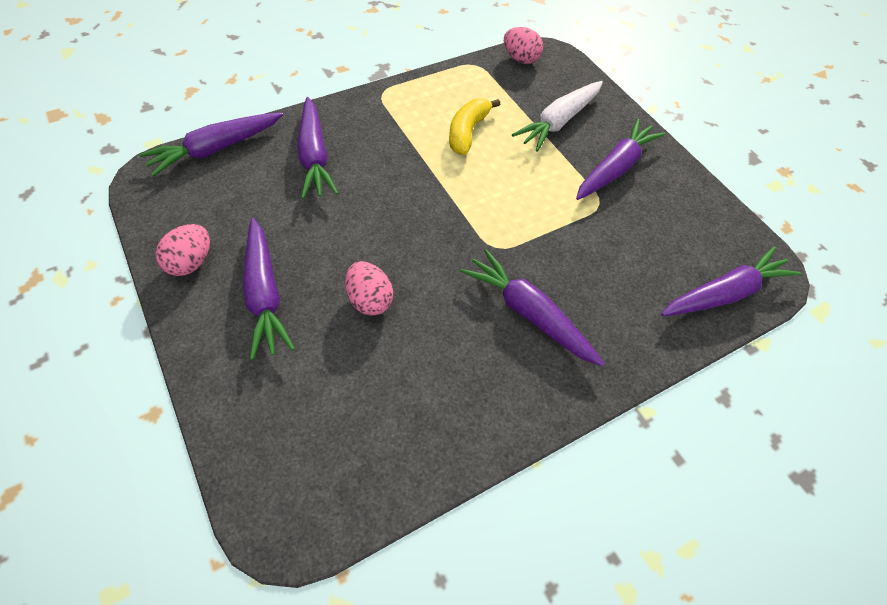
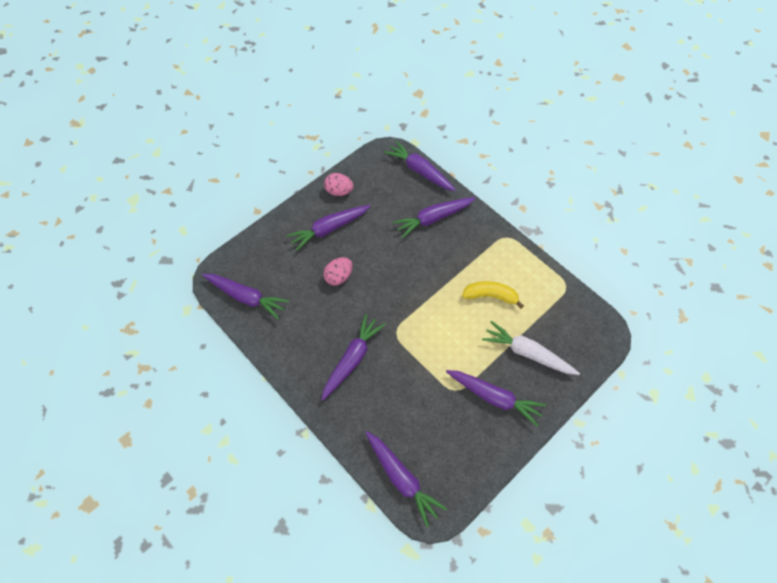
camera: 80 degrees right, 5 degrees up
pink egg [504,27,543,64] -> none
none -> purple carrot [202,274,289,319]

